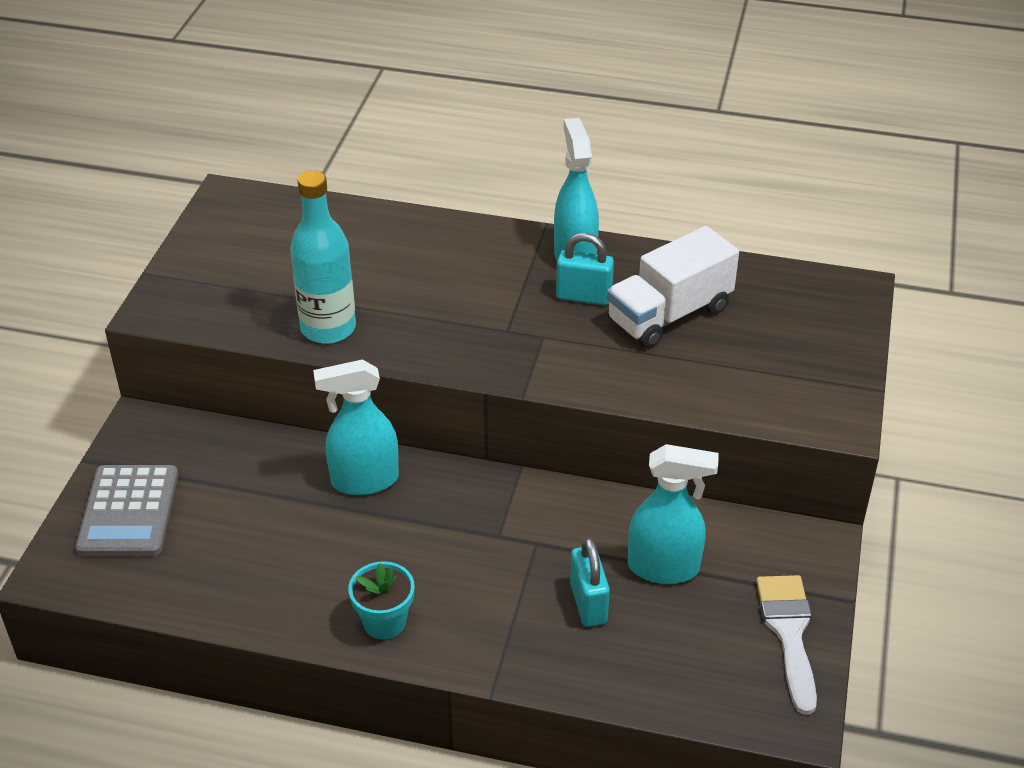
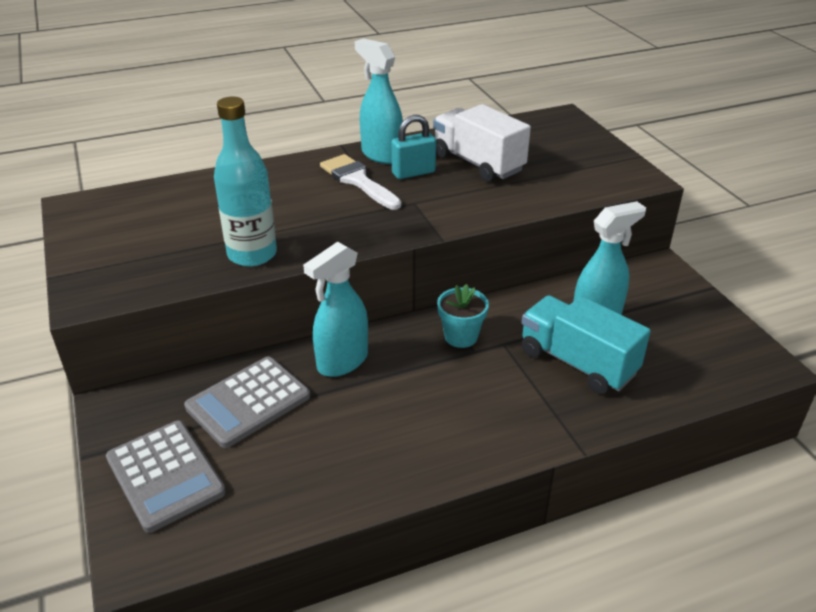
camera: 35 degrees left, 5 degrees down
turquoise flower pot [348,561,415,640] -> turquoise flower pot moved to [437,284,489,348]
turquoise padlock [570,537,610,627] -> turquoise truck [522,295,651,394]
white truck [607,226,739,348] -> white truck turned 120 degrees clockwise [433,104,531,182]
white brush [756,575,817,715] -> white brush moved to [320,154,401,210]
none -> grey calculator [184,356,310,448]

